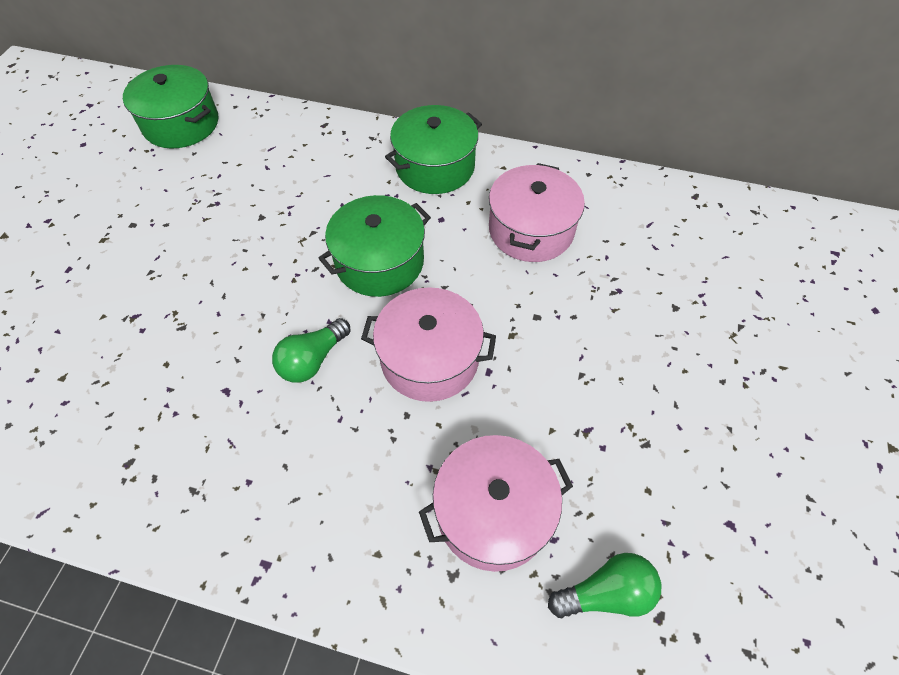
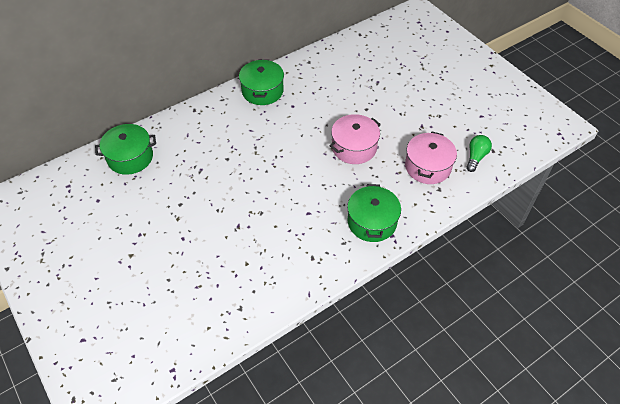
camera: 50 degrees left, 5 degrees down
green light bulb [272,318,351,383] -> none
green pot [318,195,431,297] -> green pot moved to [347,184,401,242]
pink pot [489,163,585,262] -> none

